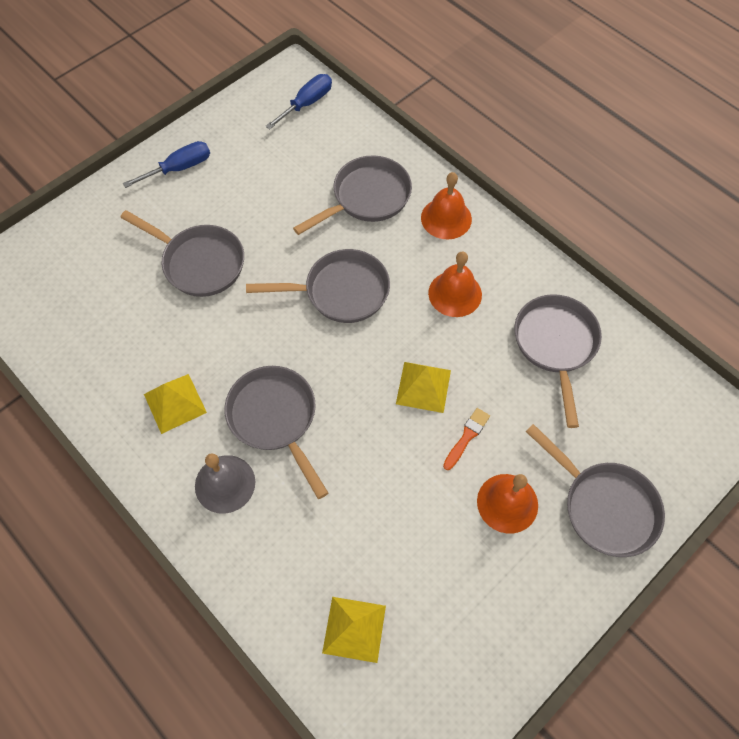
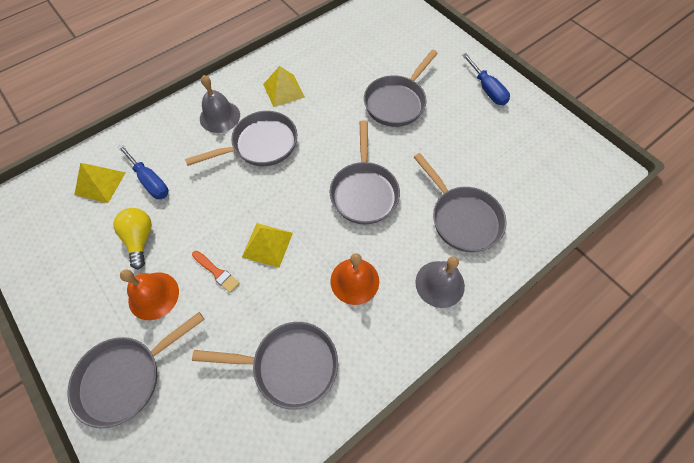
camera: 95 degrees right, 0 degrees up
blue screwdriver [265,74,332,130] -> blue screwdriver moved to [118,144,169,199]
orange bell [421,172,472,239] -> grey bell [415,256,465,308]
none -> yellow light bulb [113,208,152,269]

